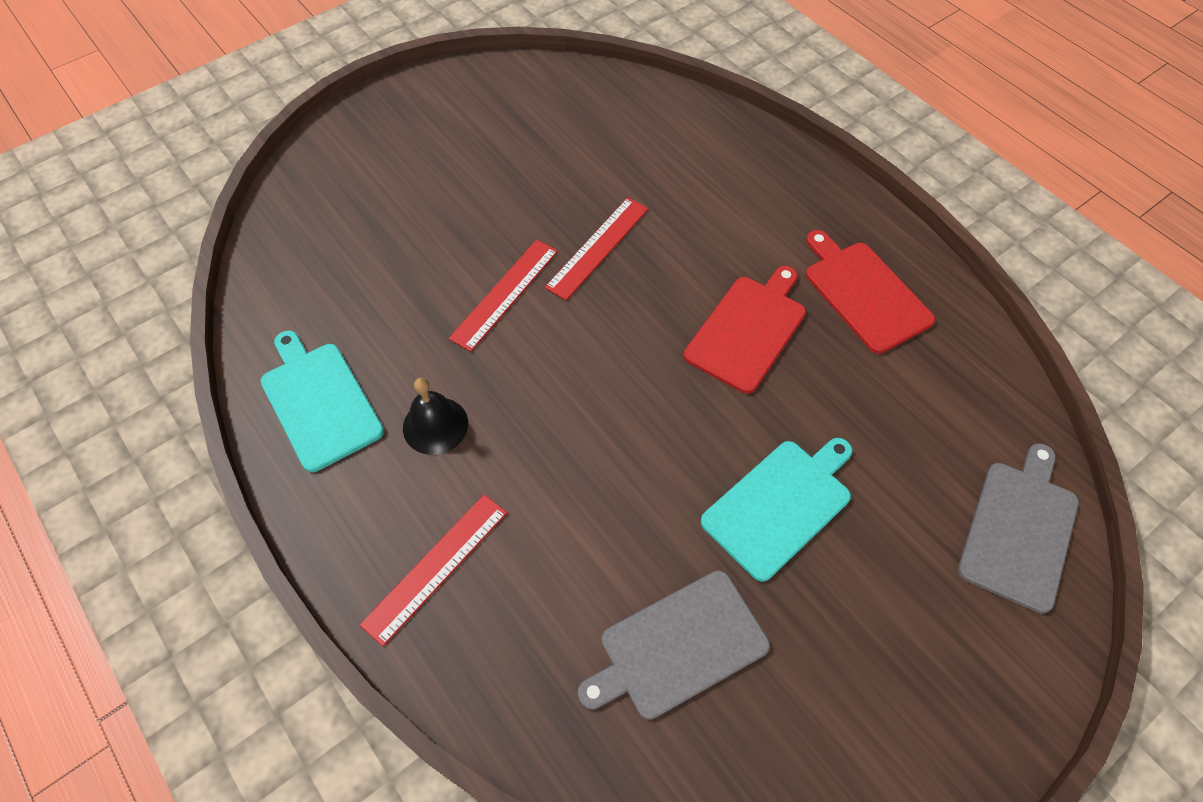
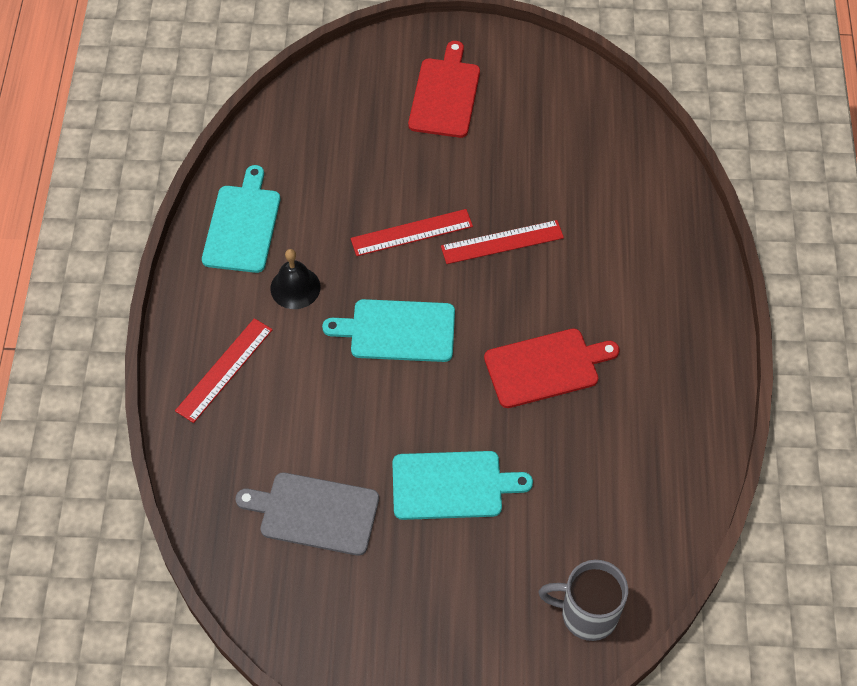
camera: 40 degrees right, 0 degrees up
red ruler [360,494,507,646] -> red ruler turned 45 degrees counterclockwise [175,318,273,423]
red cutting board [806,230,935,354] -> red cutting board moved to [408,41,480,138]
grey cutting board [958,443,1079,614] -> grey mug [539,560,628,641]
none -> turquoise cutting board [322,299,455,362]

